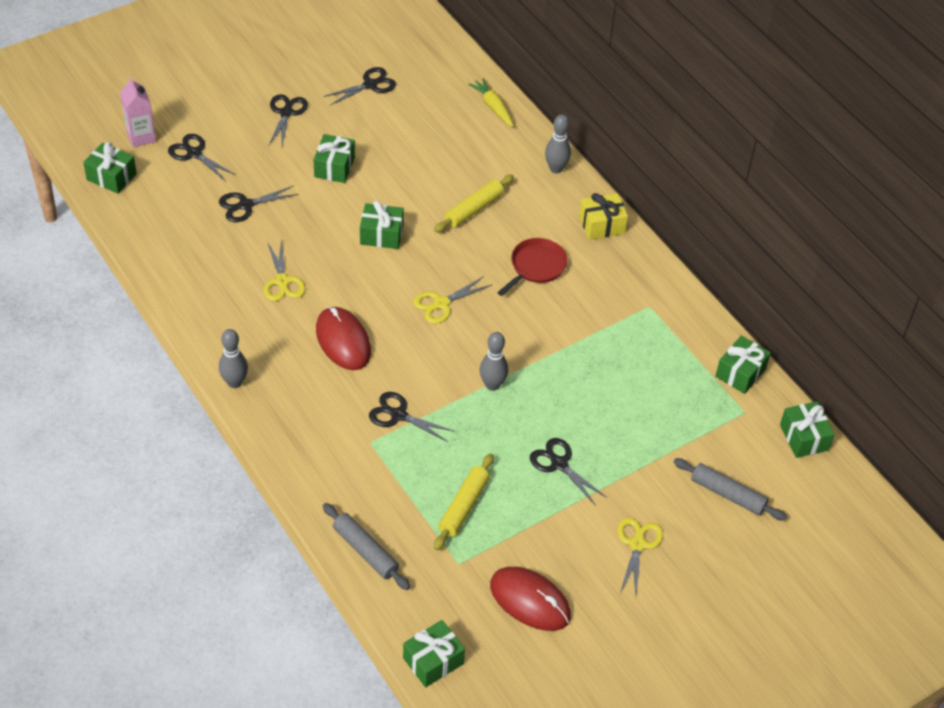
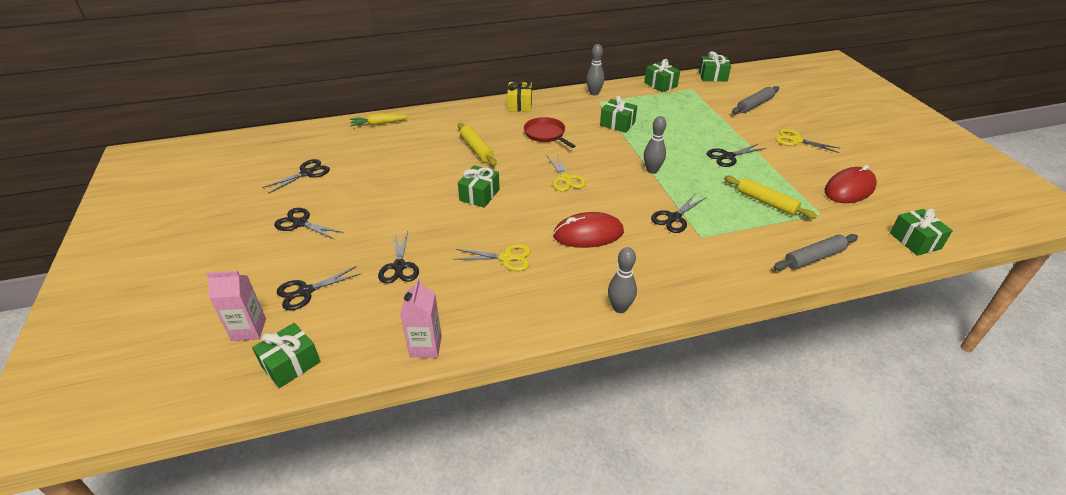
camera: 70 degrees left, 10 degrees down
green gift [313,134,355,183] -> green gift moved to [600,96,637,133]
black scissors [323,67,396,105] -> black scissors turned 60 degrees clockwise [262,159,330,194]
grey bowling pin [545,114,571,173] -> grey bowling pin moved to [586,44,605,95]
none -> pink carton [400,278,442,358]

